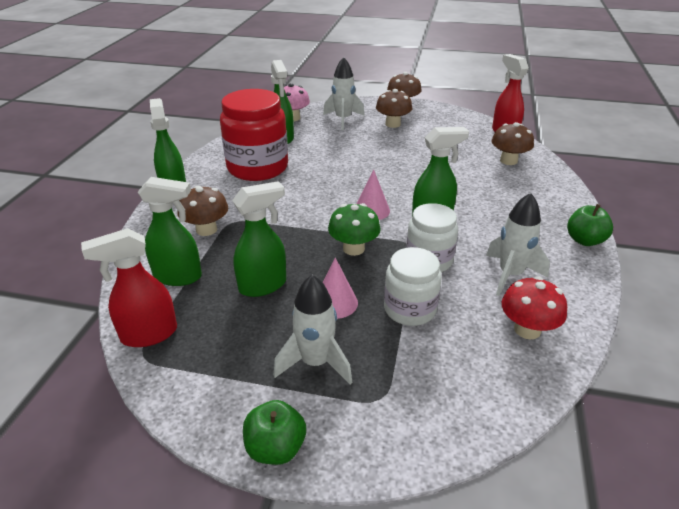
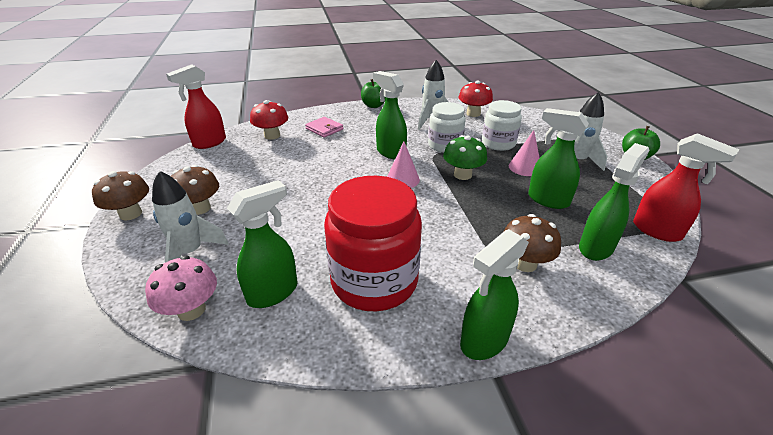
camera: 115 degrees left, 0 degrees up
green spray bottle [138,177,202,286] -> green spray bottle turned 60 degrees clockwise [579,143,649,261]
brown mushroom [491,122,534,165] -> red mushroom [250,100,288,140]
none -> pink wallet [305,117,343,138]

